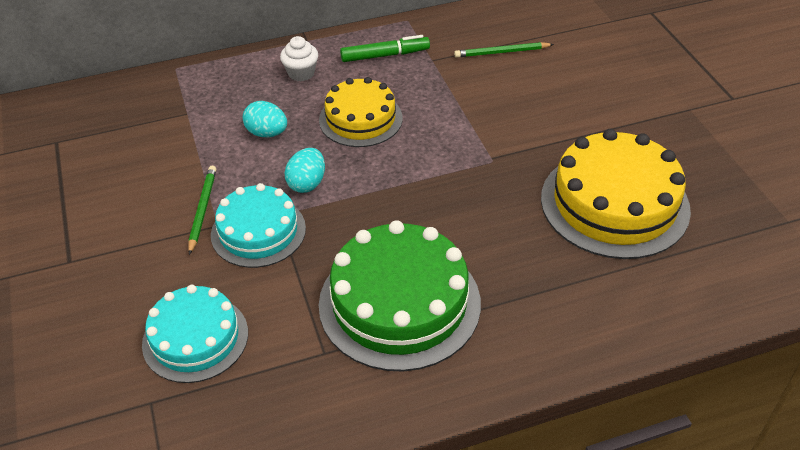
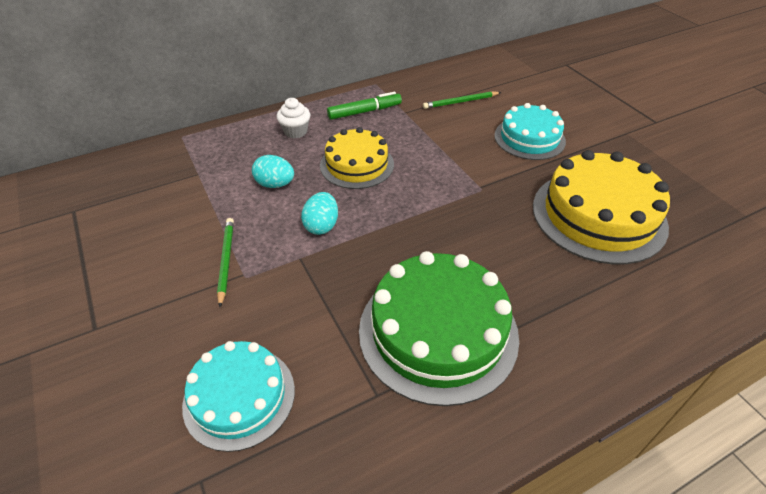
camera: 10 degrees left, 0 degrees up
turquoise cake [211,183,306,268] -> turquoise cake moved to [494,103,566,160]

